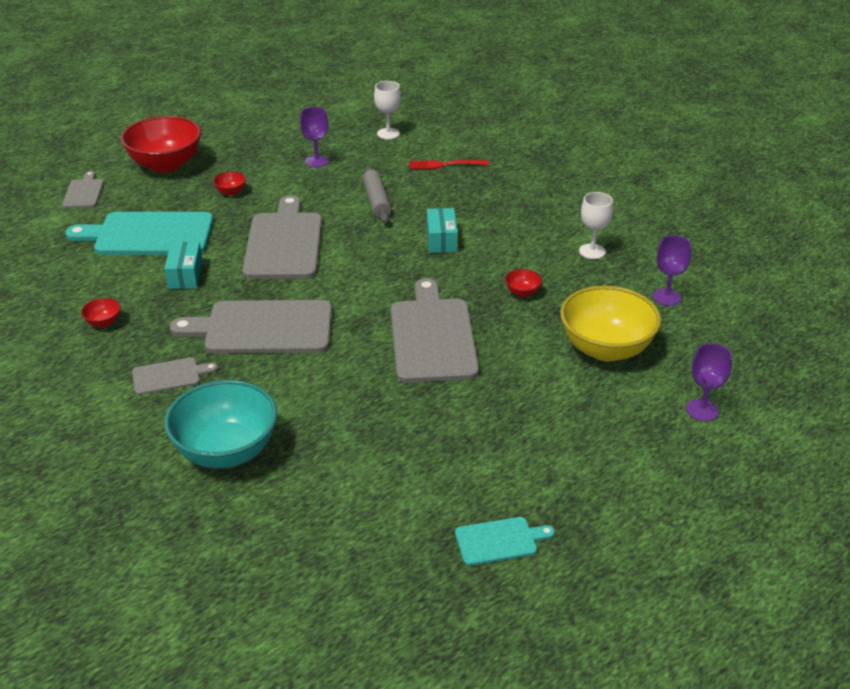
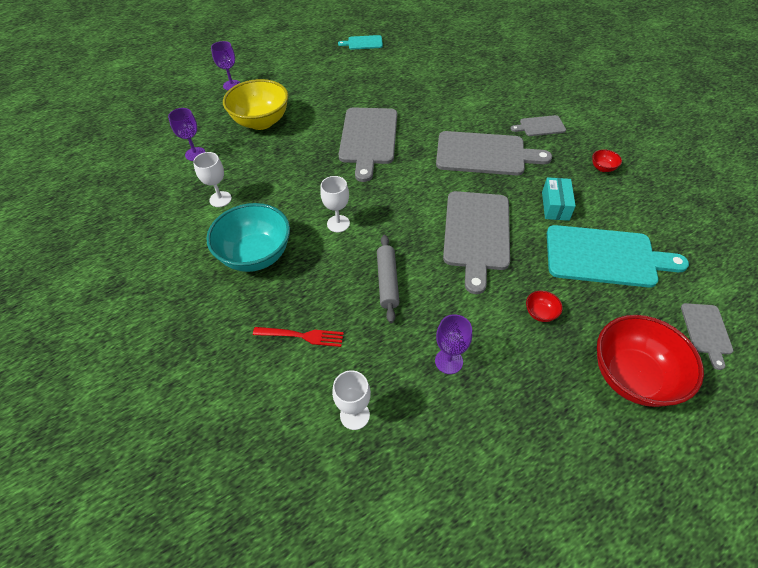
camera: 170 degrees left, 15 degrees up
turquoise bowl [164,380,278,468] -> turquoise bowl moved to [206,203,290,272]
turquoise box [427,208,458,253] -> white goblet [320,176,350,232]
red bowl [505,269,542,297] -> none

